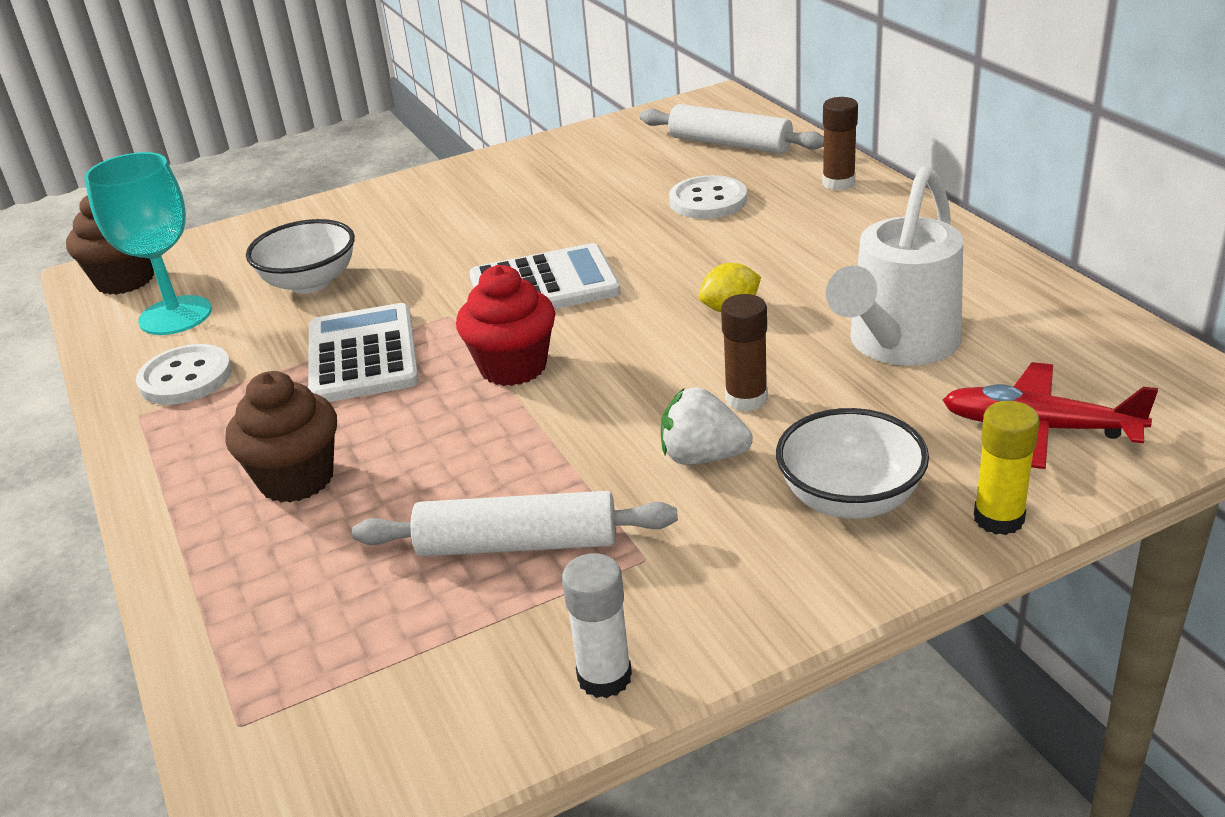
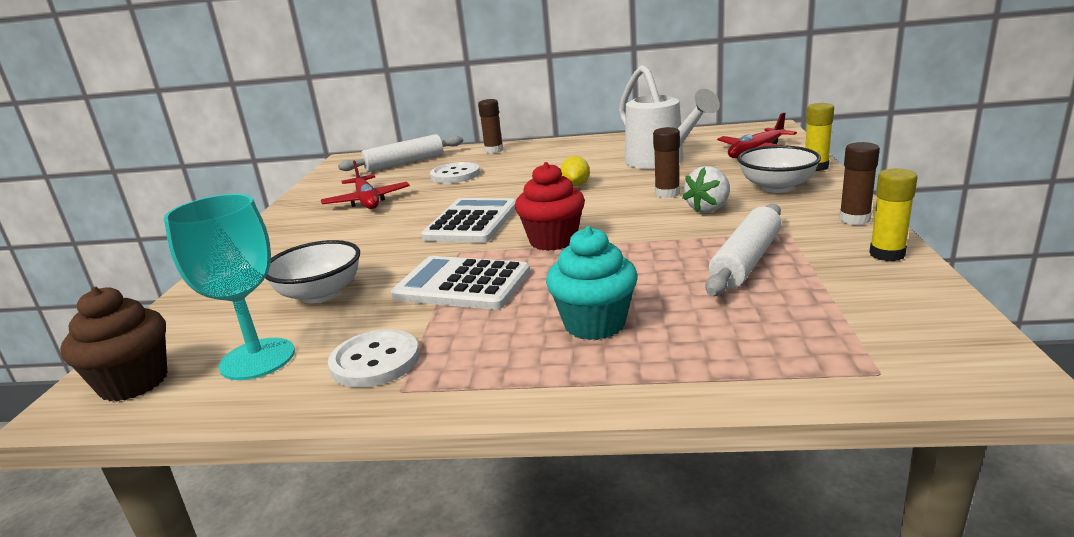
camera: 60 degrees left, 10 degrees down
brown cupcake [225,371,337,503] -> turquoise cupcake [546,226,638,340]
white glue stick [562,553,632,698] -> yellow glue stick [869,168,918,261]
none -> red plane [321,160,410,209]
none -> brown glue stick [839,142,880,225]

